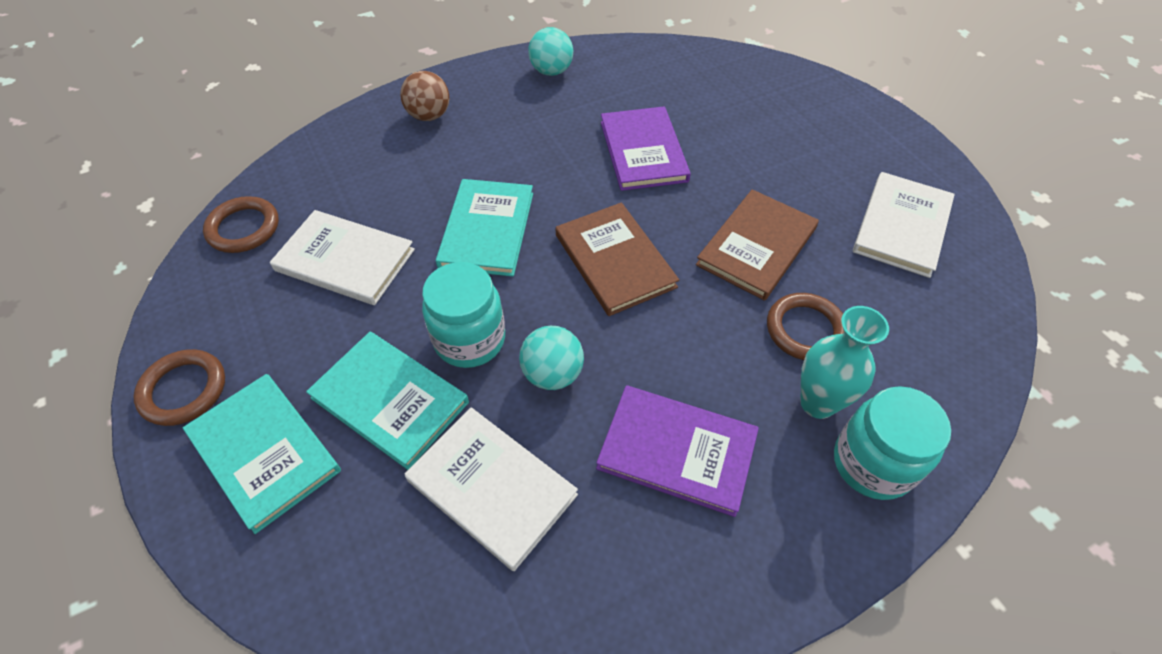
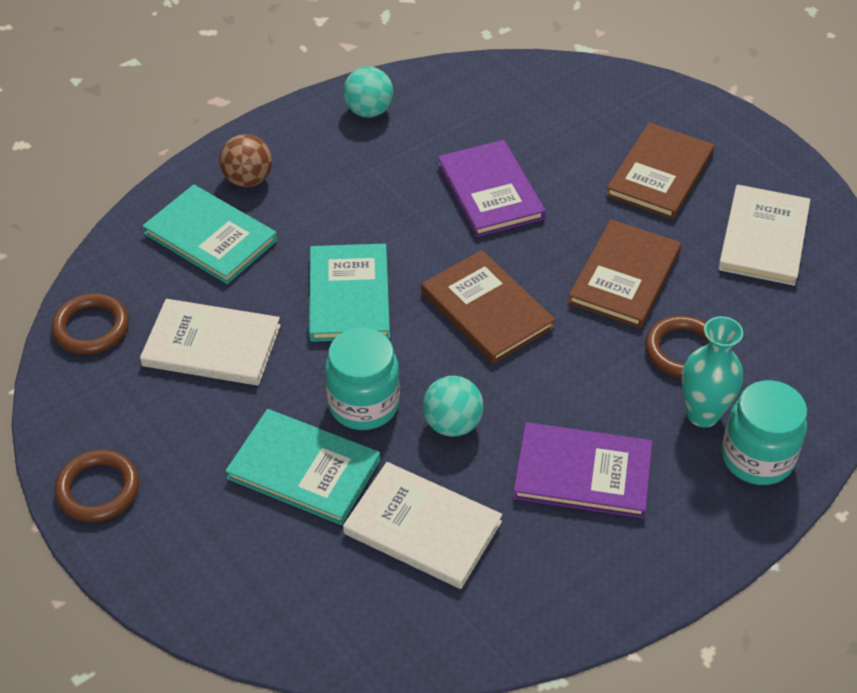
camera: 10 degrees left, 5 degrees down
turquoise book [183,374,341,534] -> turquoise book moved to [143,185,277,284]
none -> brown book [606,122,714,220]

